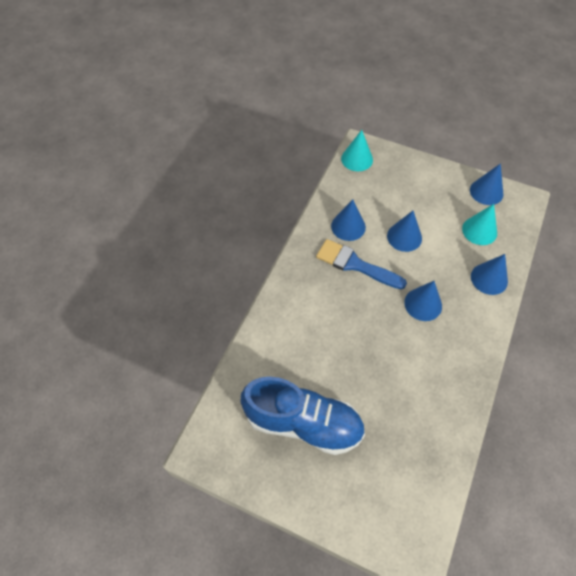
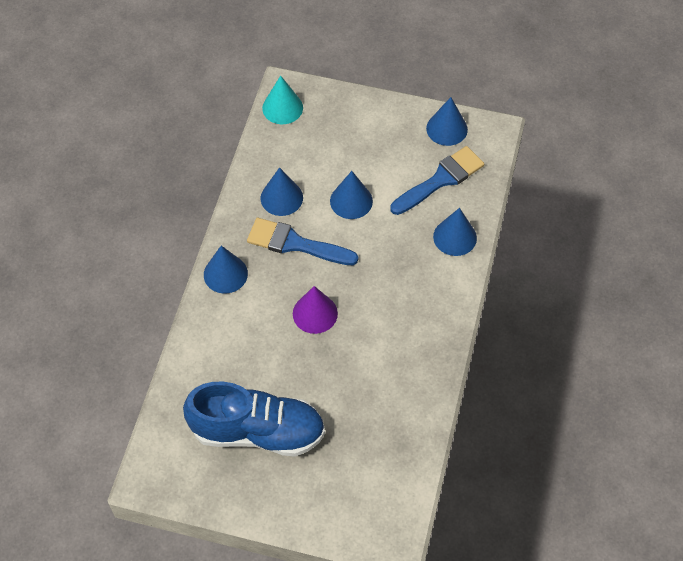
camera: 10 degrees left, 0 degrees up
blue cone [404,281,442,321] -> blue cone moved to [204,246,248,294]
turquoise cone [462,204,497,245] -> blue brush [390,146,484,215]
none -> purple cone [293,286,338,334]

